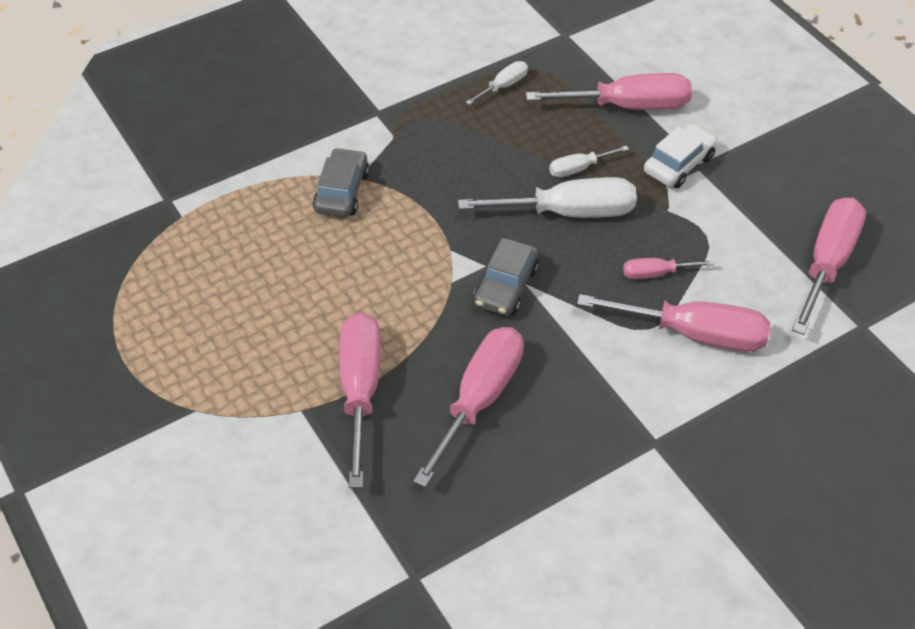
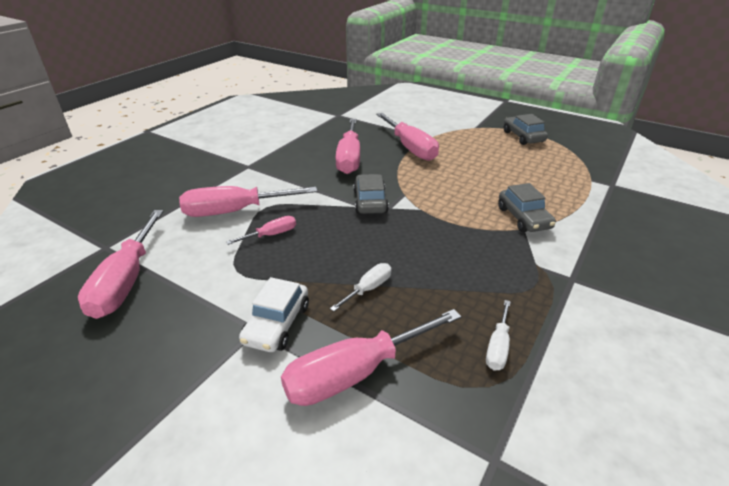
camera: 155 degrees right, 15 degrees down
white screwdriver [458,177,637,218] -> none
none -> grey car [504,114,548,145]

